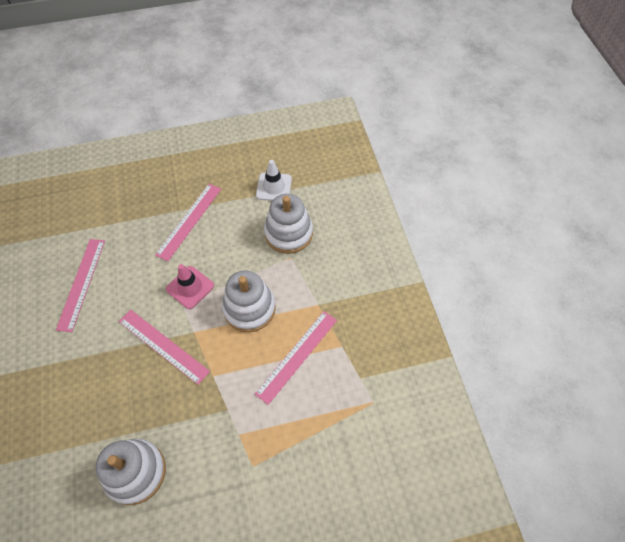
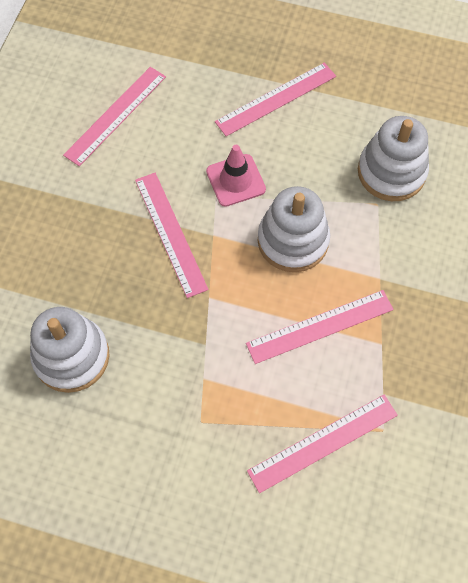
camera: 30 degrees right, 5 degrees up
white traffic cone [256,160,292,201] -> none
none -> pink ruler [247,395,398,493]

